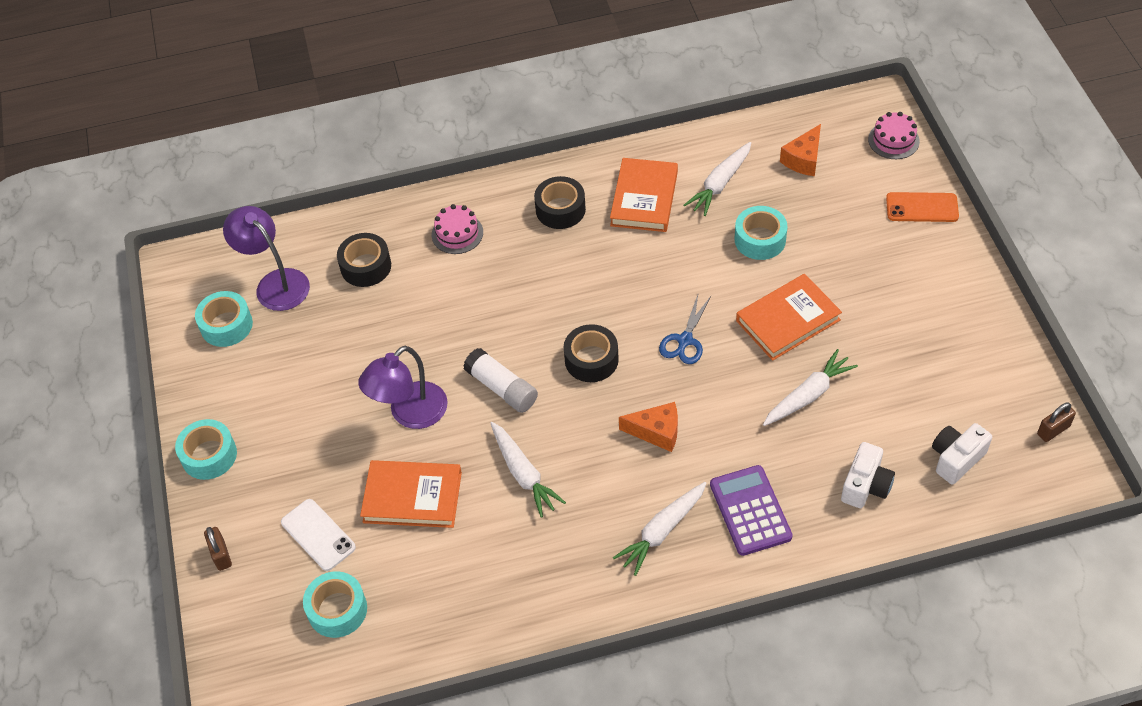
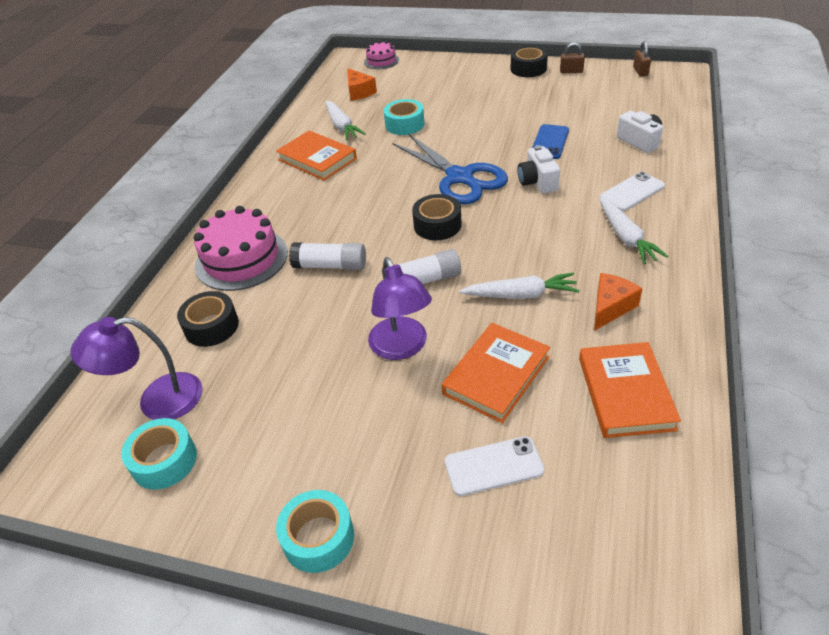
camera: 60 degrees left, 10 degrees down
brown padlock [204,527,232,571] -> brown padlock moved to [560,42,585,73]
turquoise tape [303,571,367,638] -> none
pink cake [432,204,483,254] -> pink cake [194,206,288,291], size x1.84
black tape [534,176,586,229] -> black tape moved to [511,46,548,77]
orange cheese [619,402,678,452] -> orange cheese moved to [594,273,643,331]
blue scissors [659,295,711,364] -> blue scissors [392,134,508,204], size x1.96
purple calculator [710,465,793,556] -> white phone [600,172,665,211]
orange book [736,274,842,361] -> orange book moved to [579,342,681,438]
white carrot [763,349,858,426] -> blue phone [532,124,569,159]
orange phone [886,192,959,222] -> none
white camera [932,423,992,484] -> white camera moved to [517,145,560,194]
none -> white glue stick [289,242,366,270]

